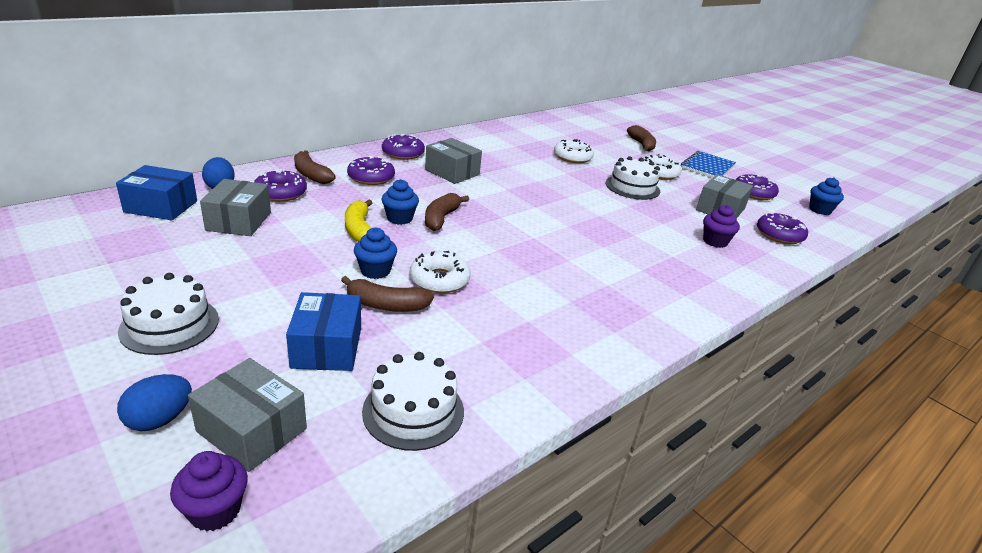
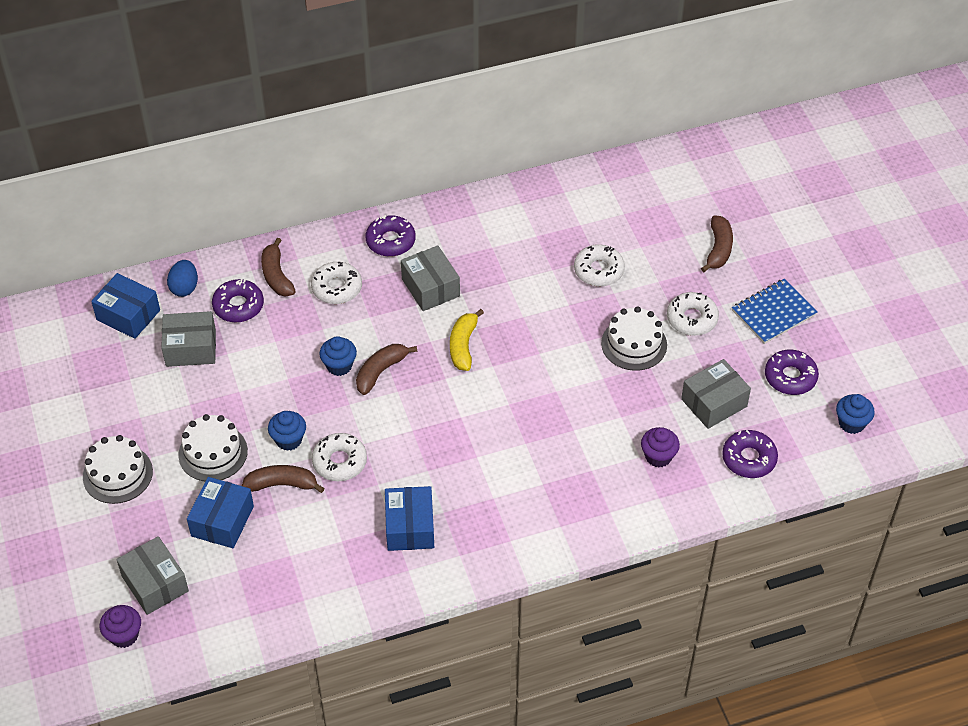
camera: 25 degrees right, 20 degrees up
blue egg [117,374,192,431] -> none
grey box [200,179,271,236] -> grey box turned 60 degrees clockwise [161,311,216,367]
brown banana [341,276,434,312] -> brown banana turned 150 degrees clockwise [242,465,325,493]
yellow banana [345,199,372,242] -> yellow banana moved to [450,309,484,371]
purple donut [347,156,395,185] -> white donut [311,262,362,304]
white cake [362,352,464,451] -> white cake moved to [178,414,248,481]
none -> blue box [385,486,434,551]

